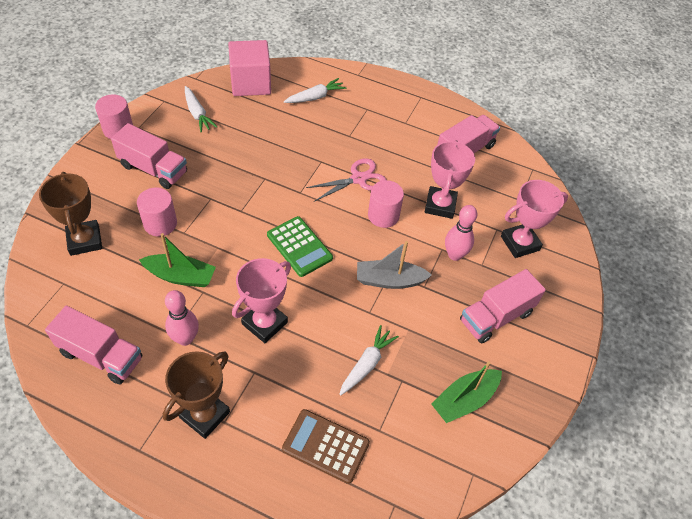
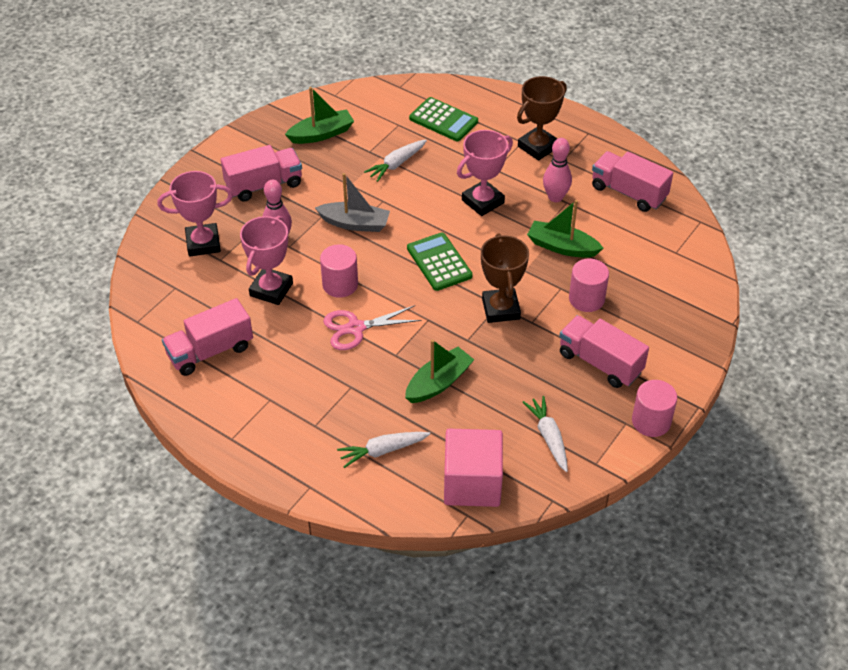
camera: 165 degrees left, 5 degrees down
brown trophy [39,172,102,256] -> brown trophy moved to [481,233,529,323]
brown calculator [282,409,370,484] -> green calculator [409,97,478,141]
none -> green boat [405,339,474,403]

